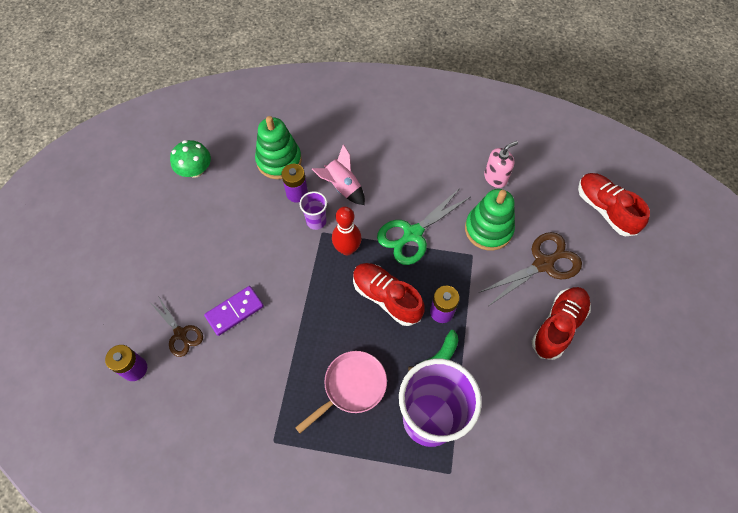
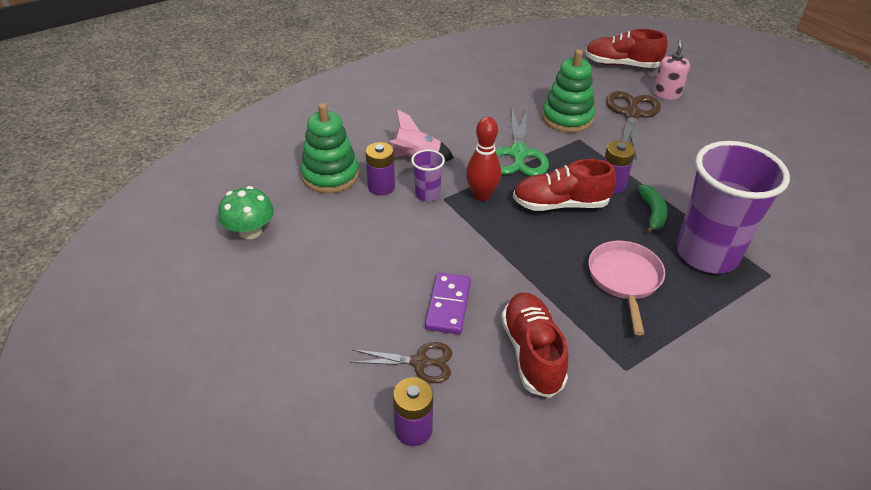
camera: 45 degrees left, 20 degrees down
pink soap dispenser [484,141,518,188] -> pink soap dispenser moved to [653,38,690,100]
red shoe [532,287,591,360] -> red shoe moved to [501,293,568,398]

